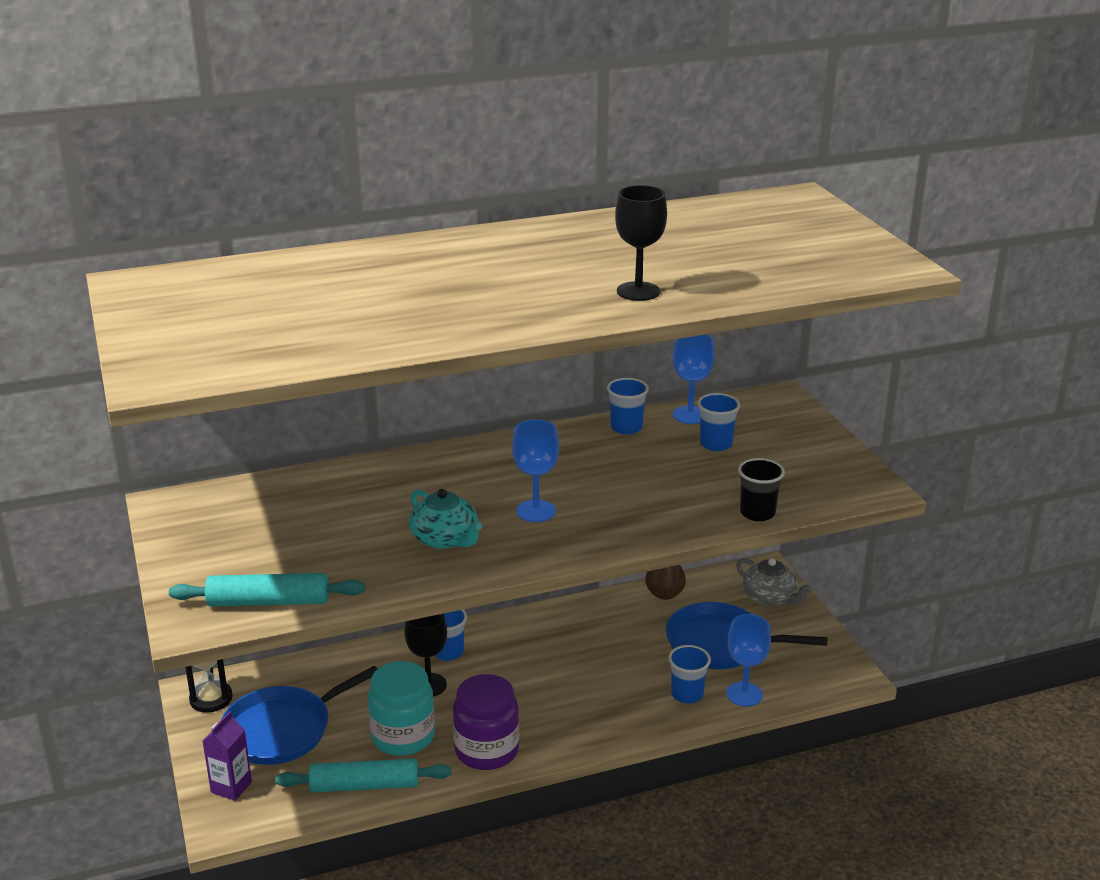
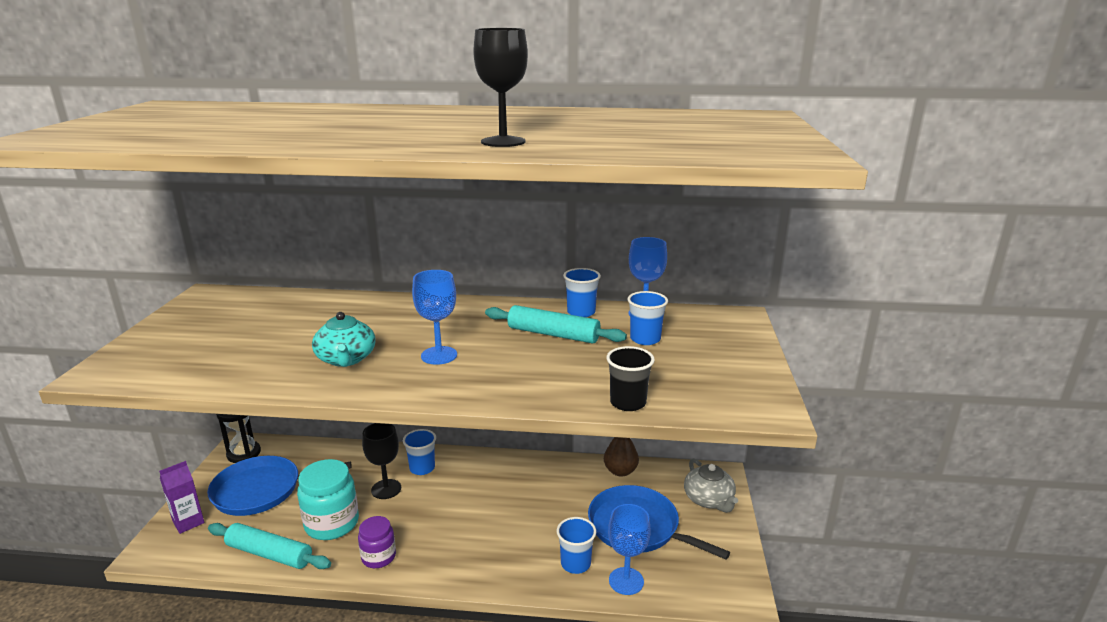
camera: 25 degrees right, 5 degrees down
turquoise rolling pin [169,573,365,607] -> turquoise rolling pin moved to [485,305,627,344]
purple jar [453,674,519,770] -> purple jar [358,516,396,568], size x0.61

